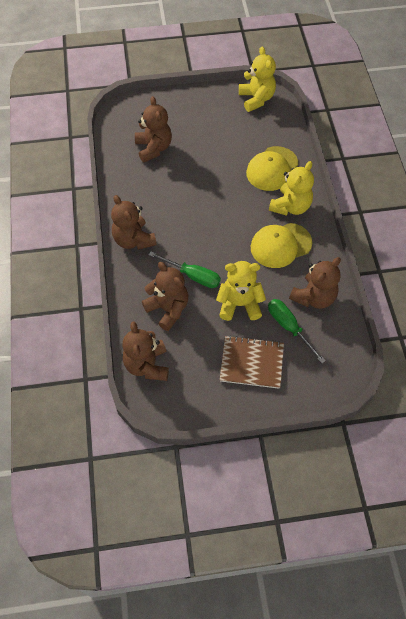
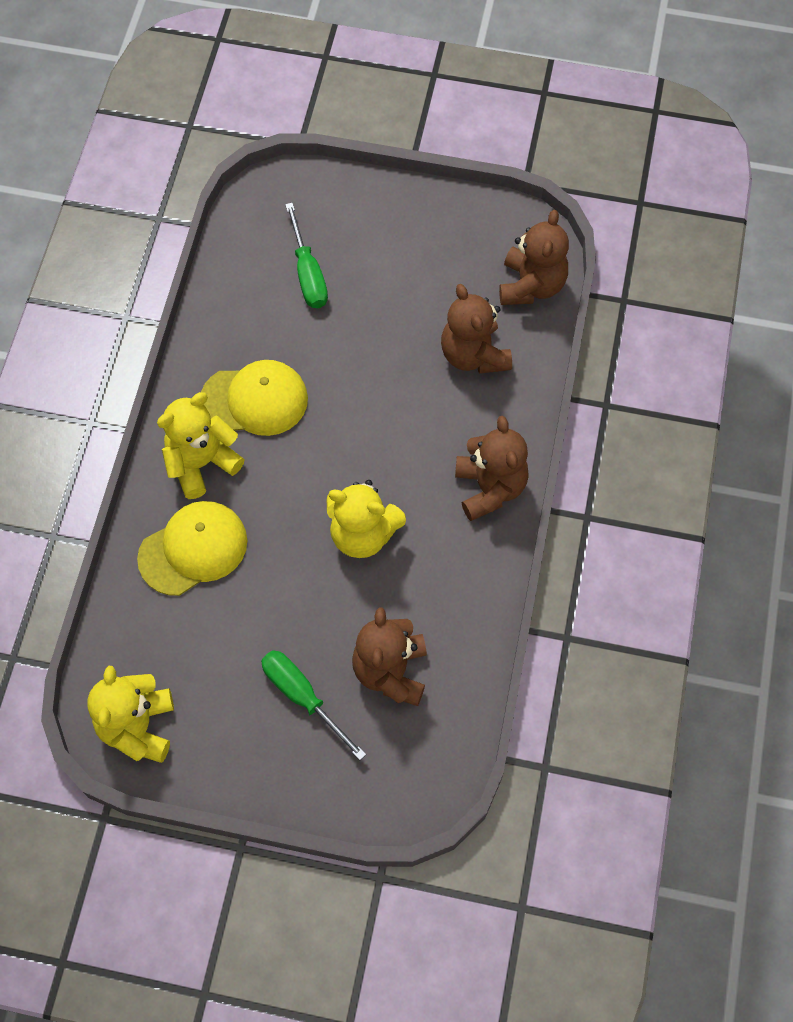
camera: 160 degrees left, 5 degrees up
green screwdriver [149,252,221,288] -> green screwdriver moved to [261,650,366,760]
yellow teddy bear [216,261,266,321] -> yellow teddy bear moved to [326,480,406,558]
brown notebook [220,335,284,389] -> none
brown teddy bear [289,257,341,309] -> none

